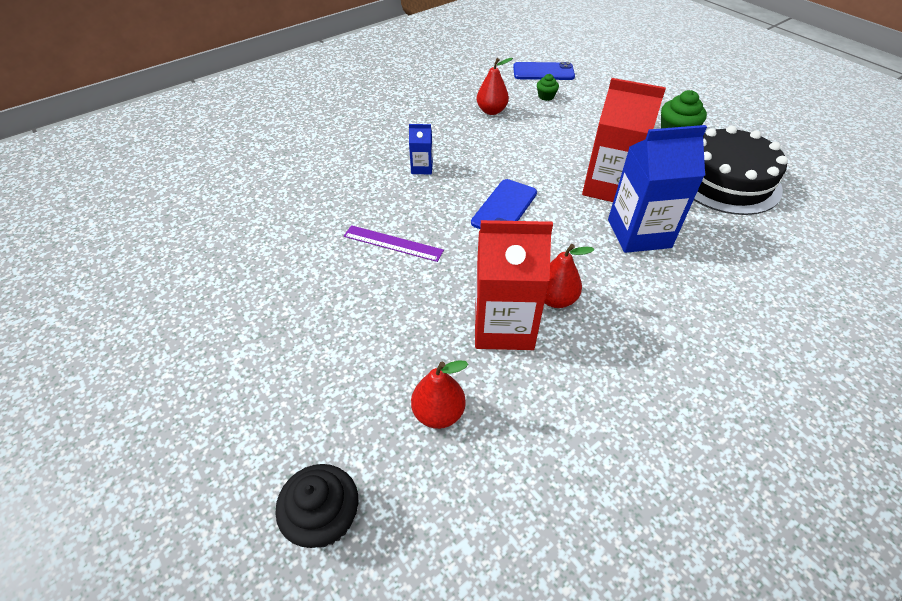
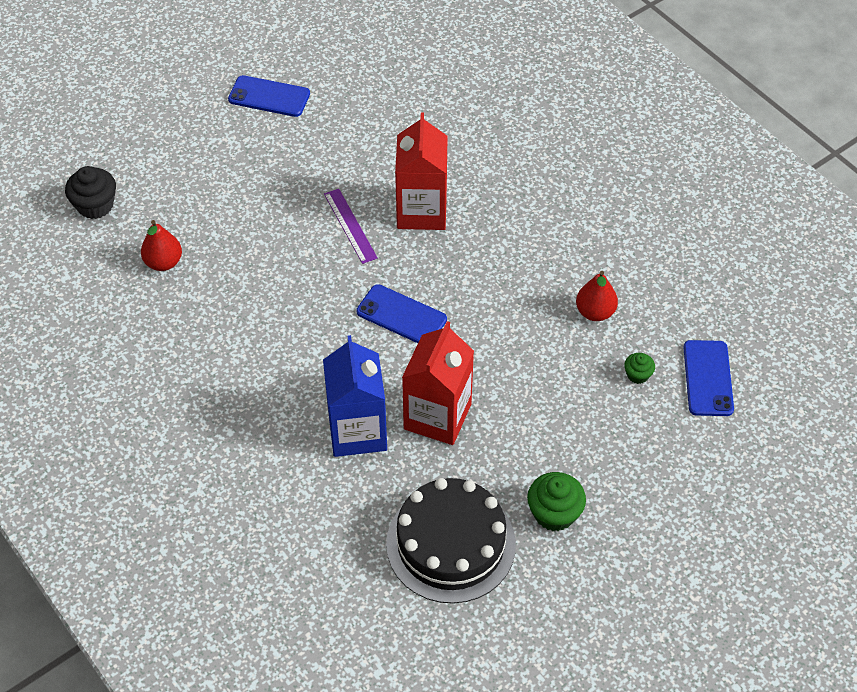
camera: 90 degrees right, 5 degrees up
purple ruler [344,225,444,262] -> purple ruler turned 45 degrees counterclockwise [324,189,377,264]
blue carton [409,124,433,174] -> none
red carton [475,220,553,350] -> red carton moved to [395,113,448,230]
red pear [544,244,595,308] -> none
none -> blue phone [228,75,310,117]

